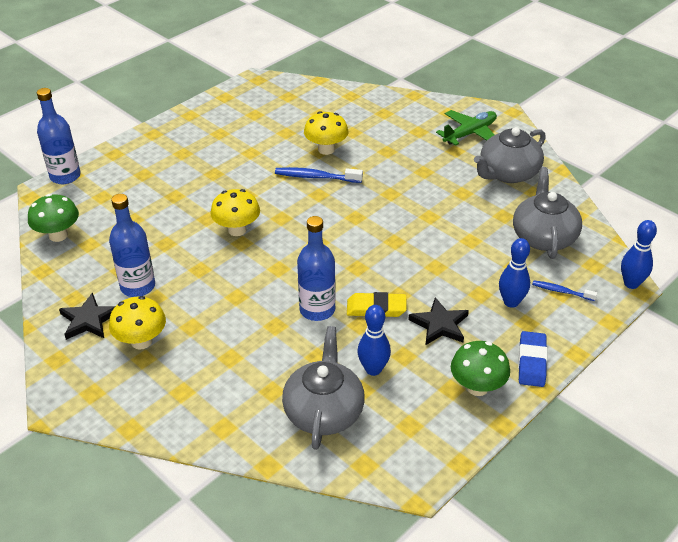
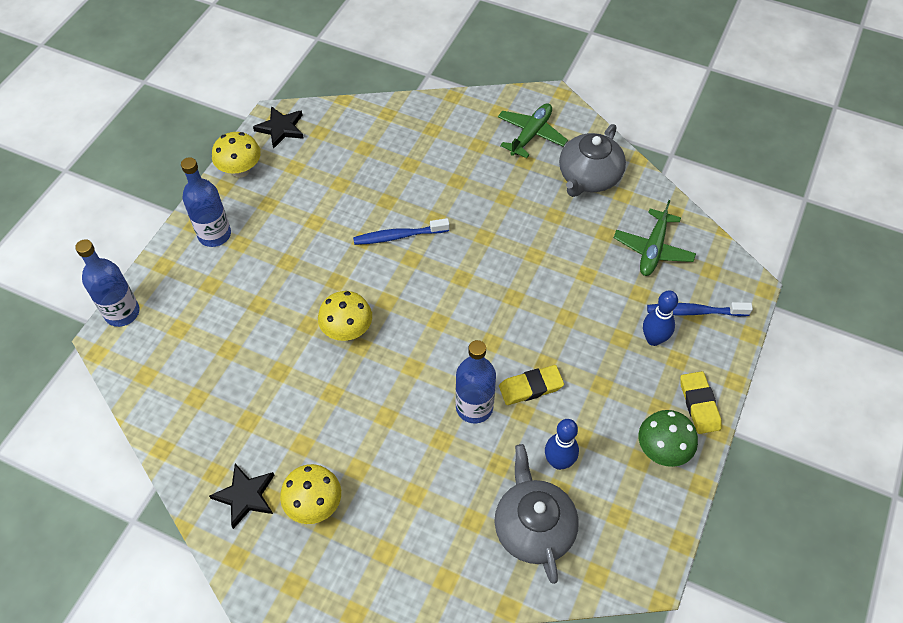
camera: 20 degrees left, 15 degrees up
green mushroom [28,194,79,242] -> none
blue bottle [109,194,155,297] -> blue bottle moved to [181,157,231,247]
yellow mushroom [304,111,348,155] -> yellow mushroom moved to [212,132,261,178]
black star [408,297,469,345] -> black star moved to [253,106,304,149]
grey teapot [513,167,582,259] -> green plane [614,200,696,276]
blue eraser [518,331,547,387] -> yellow eraser [680,371,722,434]
blue toothbrush [532,280,597,301] -> blue toothbrush [647,302,753,316], size x1.60
blue bowling pin [621,220,657,289] -> none

